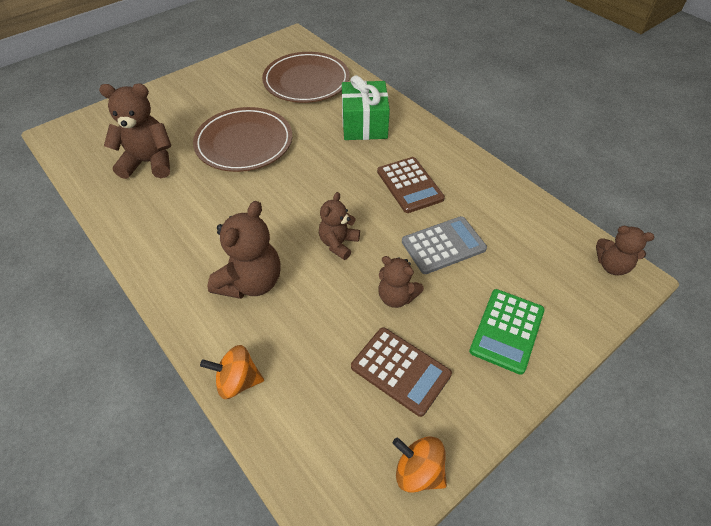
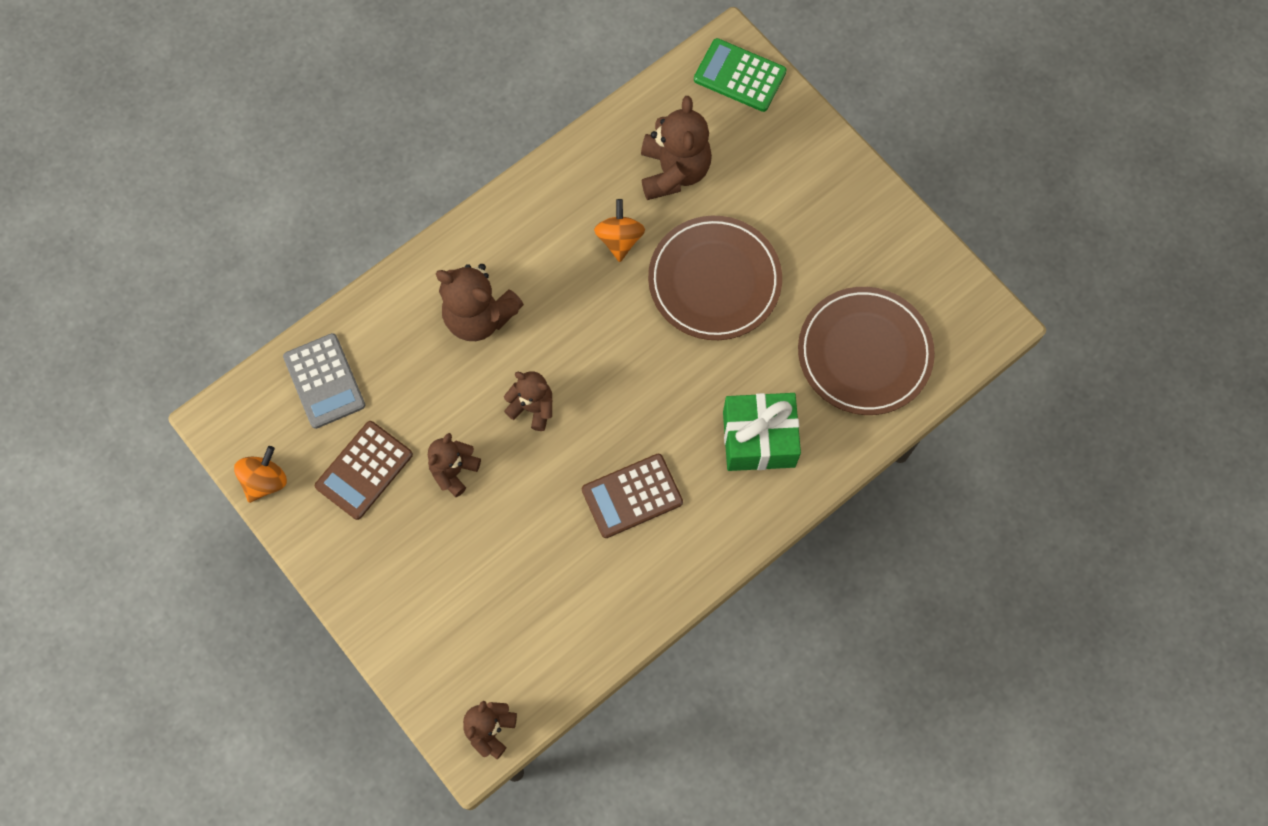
camera: 90 degrees right, 20 degrees up
orange spinning top [200,345,264,399] -> orange spinning top moved to [594,199,645,262]
grey calculator [402,216,487,274] -> grey calculator moved to [283,333,365,429]
green calculator [469,289,545,375] -> green calculator moved to [694,38,786,112]

